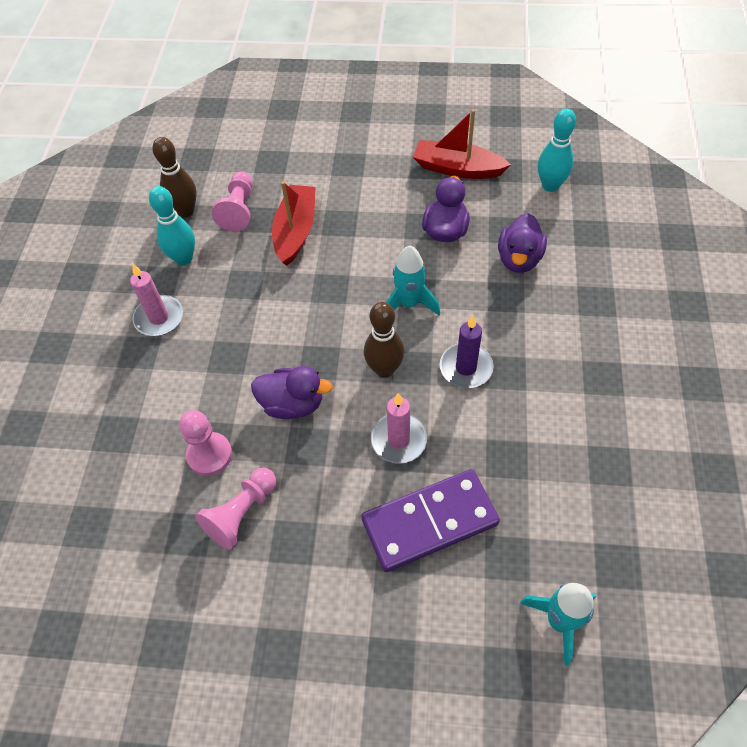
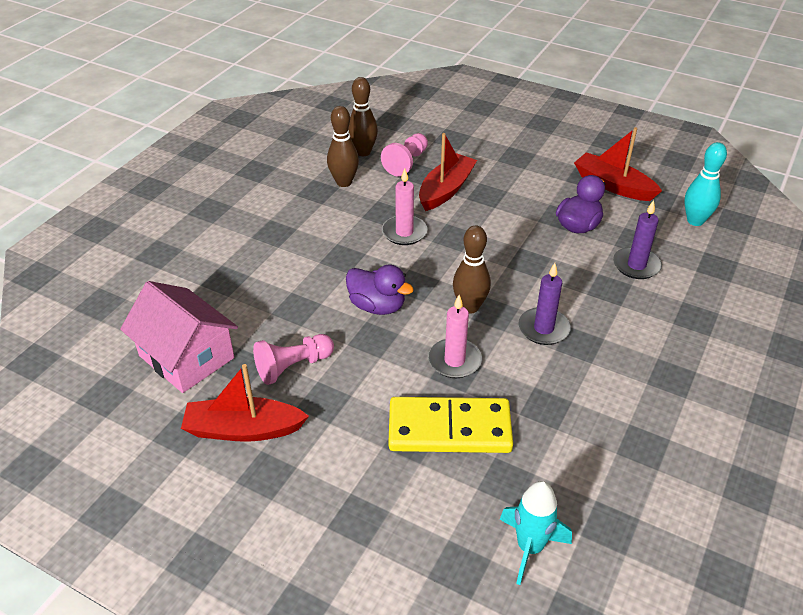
camera: 20 degrees right, 15 degrees down
pink candle [130,264,183,336] -> pink candle moved to [382,168,427,245]
turquoise bowling pin [149,186,195,266] -> brown bowling pin [327,106,359,187]
pink pawn [179,410,232,476] -> none
purple domino [361,469,500,572] -> yellow domino [388,397,513,453]
turquoise rocket [386,246,440,315] -> none
purple duck [498,213,547,273] -> purple candle [613,200,662,279]
none -> pink house [120,281,238,393]
none -> red boat [181,364,309,442]

